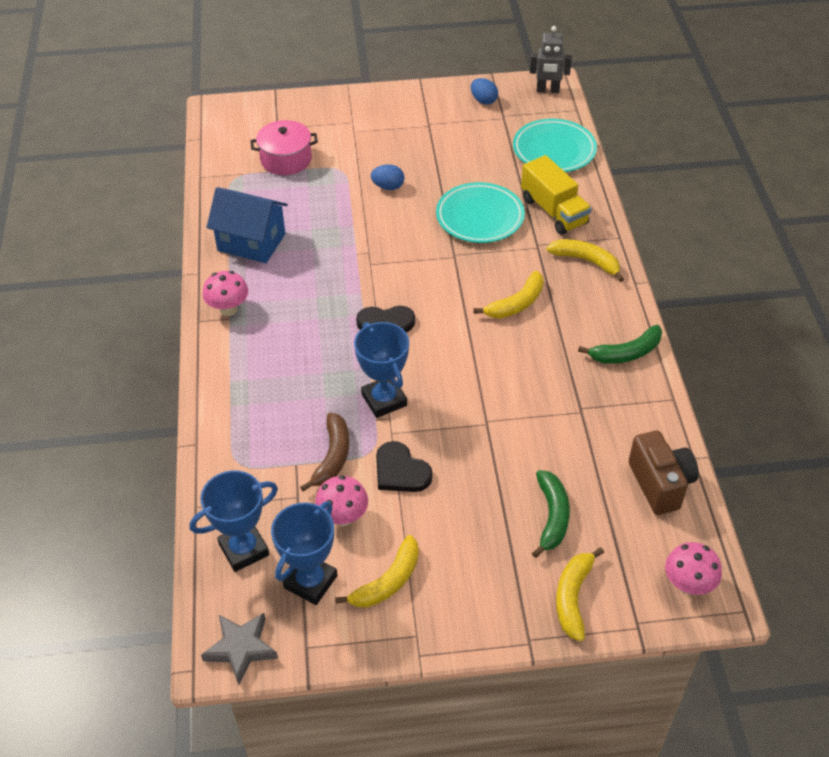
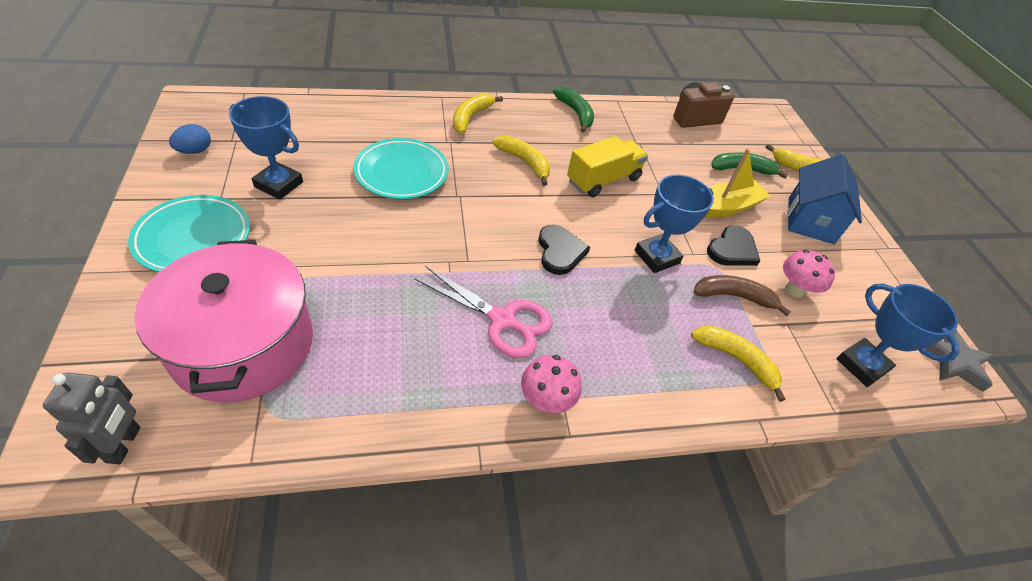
camera: 100 degrees left, 0 degrees up
blue house [207,187,288,263] -> blue house moved to [787,154,862,244]
pink pot [250,120,318,175] -> pink pot [135,240,313,402], size x1.77
blue trophy [271,502,337,605] -> blue trophy moved to [229,96,303,200]
yellow banana [335,535,419,607] -> yellow banana moved to [691,326,785,402]
blue egg [371,164,404,190] -> none
turquoise plate [513,119,597,172] -> turquoise plate moved to [128,195,250,272]
yellow truck [521,155,592,235] -> yellow truck moved to [567,136,648,197]
grey robot [530,26,572,93] -> grey robot moved to [43,373,140,465]
pink mushroom [665,542,722,595] -> none
none -> pink scissors [414,266,553,358]
none -> yellow boat [704,148,770,218]

